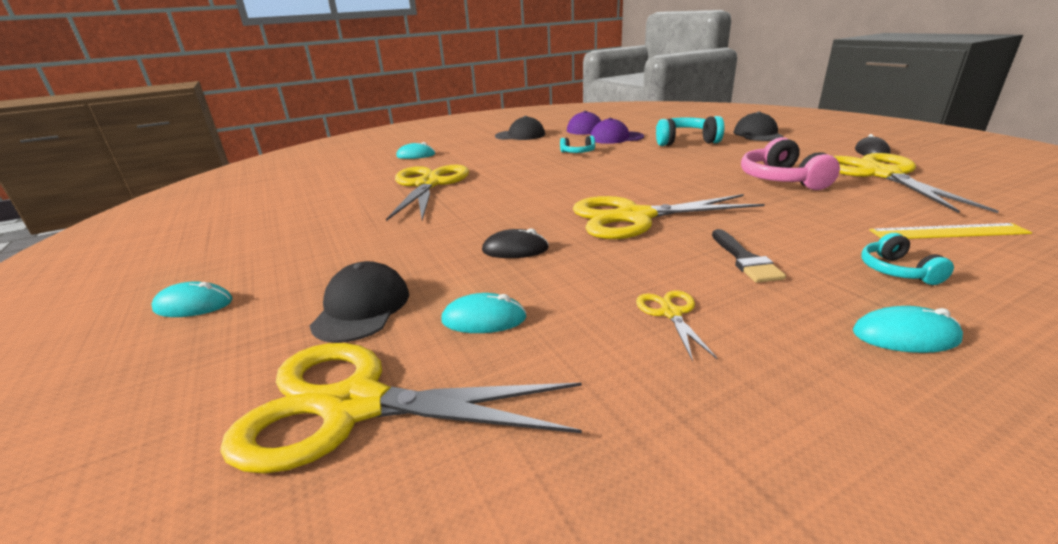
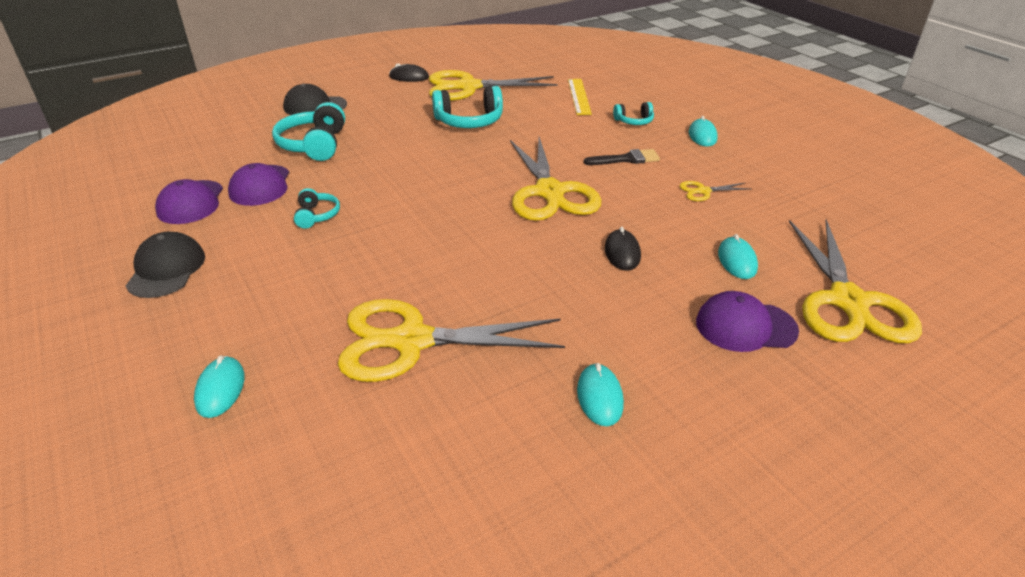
camera: 95 degrees left, 10 degrees up
turquoise mouse [152,281,233,317] -> turquoise mouse moved to [577,363,624,426]
black cap [310,261,409,343] -> purple cap [696,291,799,352]
pink headphones [741,137,840,190] -> turquoise headphones [432,86,503,128]

